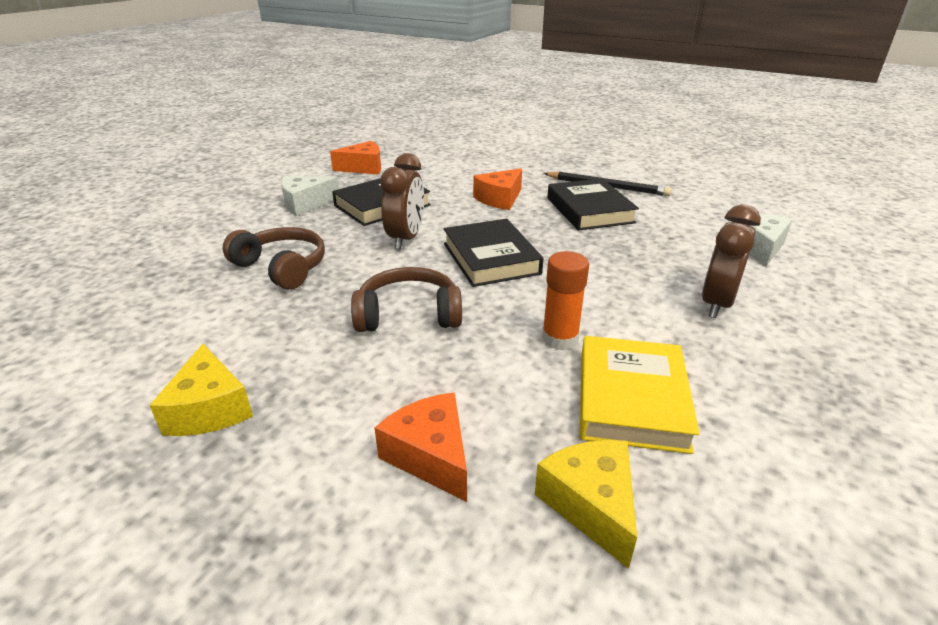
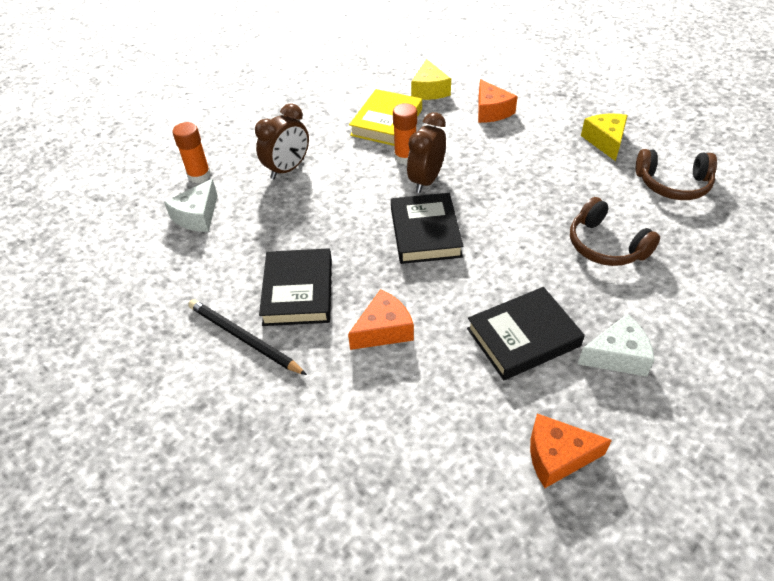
camera: 165 degrees left, 15 degrees up
brown headphones [351,267,462,332] -> brown headphones moved to [636,149,717,200]
brown clock [380,153,424,249] -> brown clock moved to [407,112,446,193]
none -> orange glue stick [172,122,211,183]

